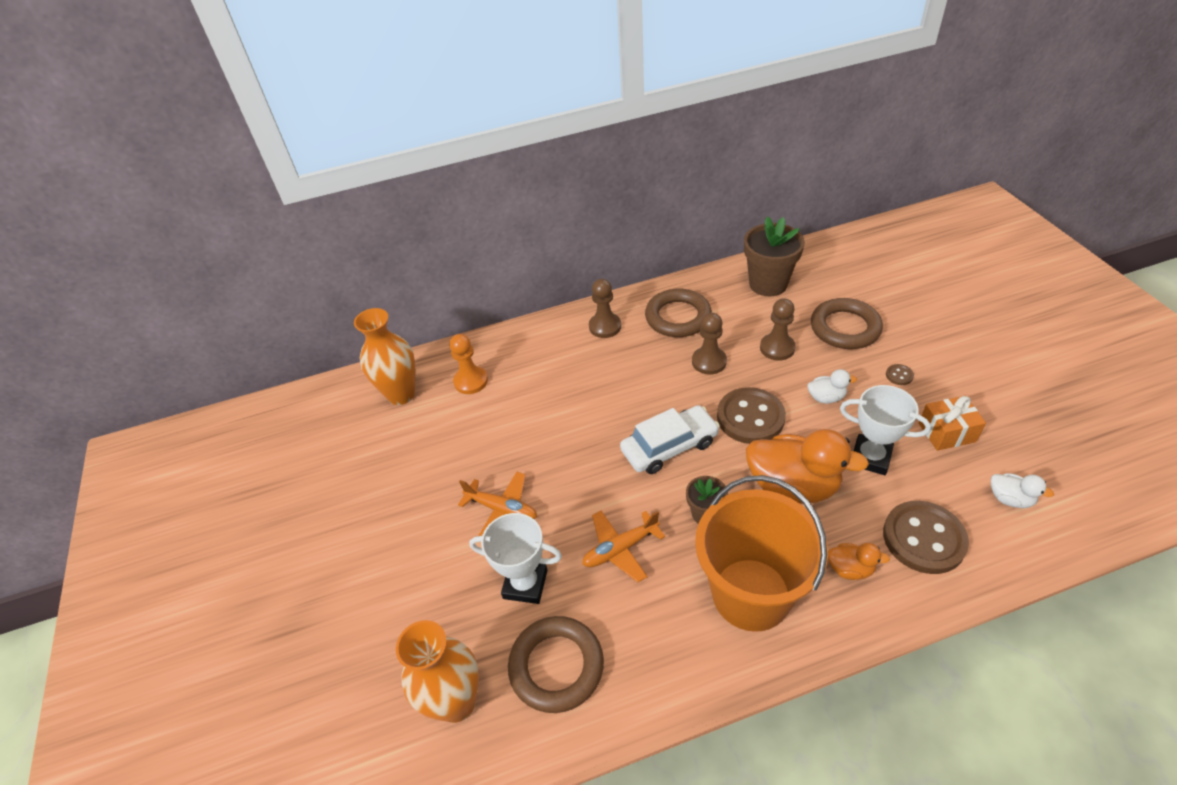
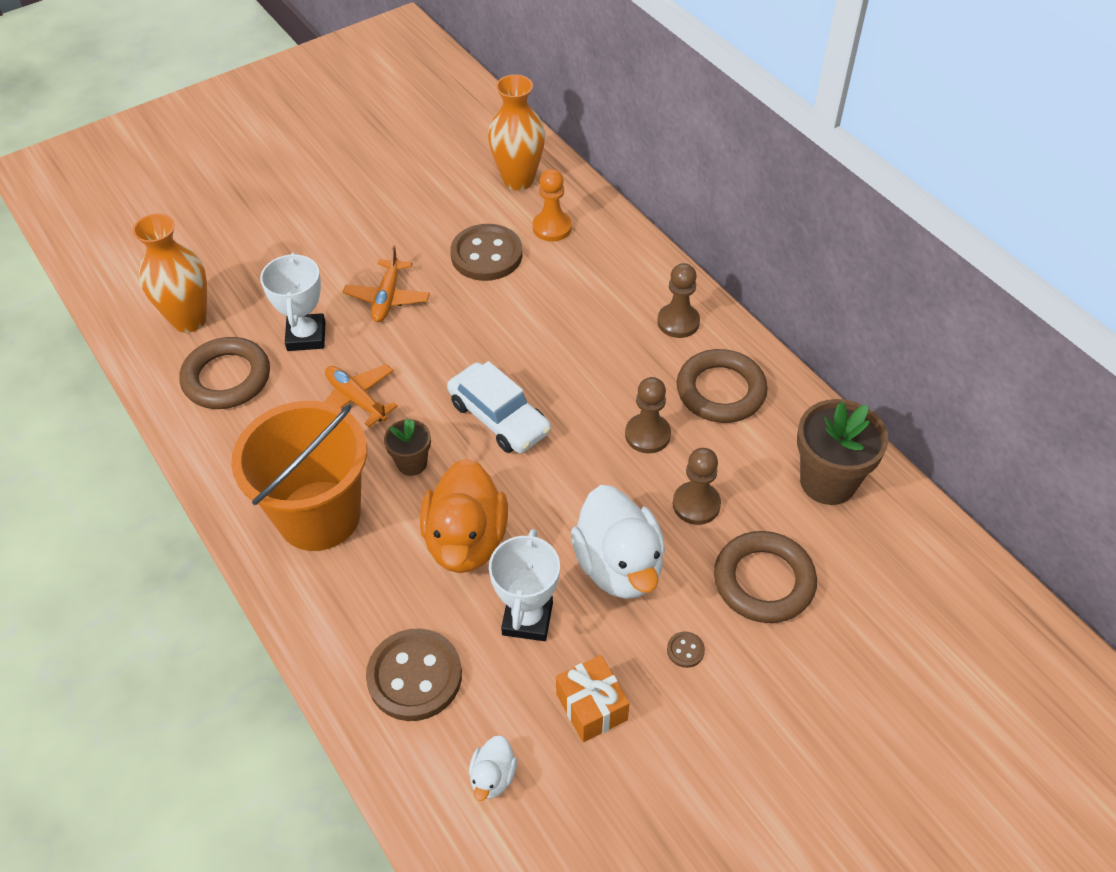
camera: 70 degrees right, 5 degrees up
brown button [717,387,786,444] -> brown button moved to [450,224,522,281]
white duck [808,369,857,404] -> white duck [571,485,665,599], size x2.14
orange duck [828,543,890,580] -> none

